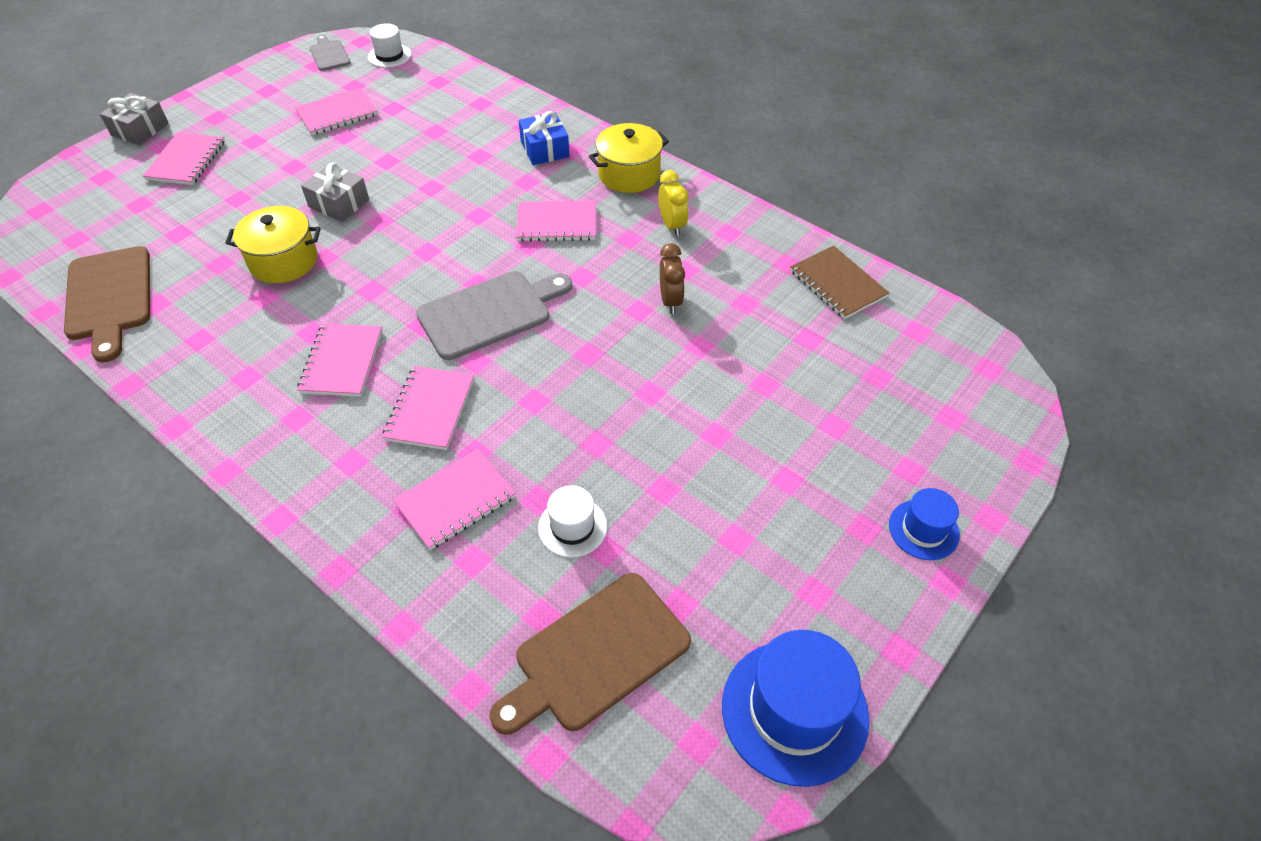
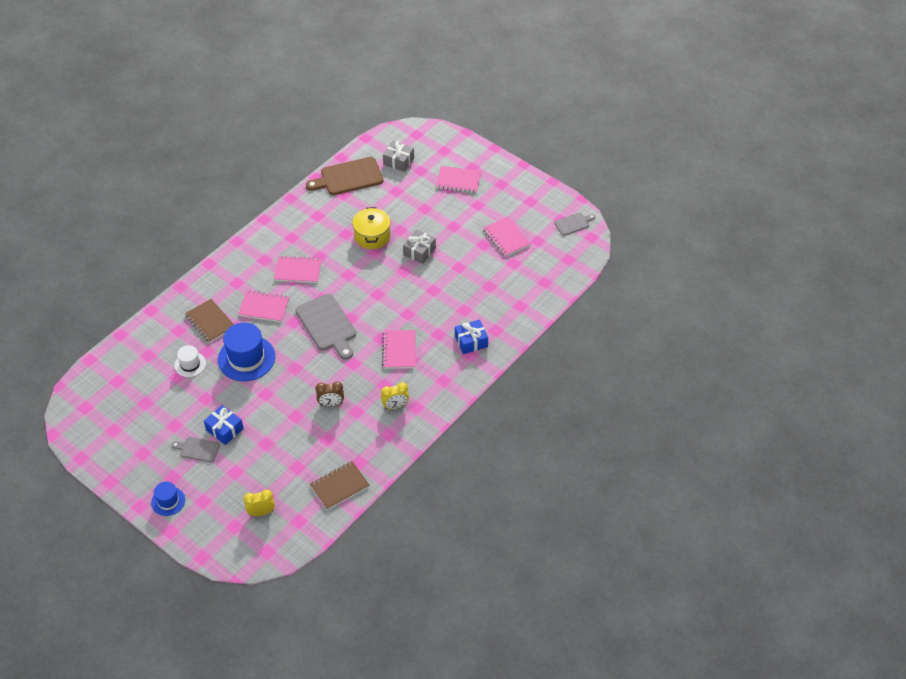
camera: 90 degrees right, 0 degrees up
grey gift [100,93,169,145] -> grey gift moved to [383,141,414,172]
white hat [368,23,412,68] -> none
pink notebook [393,449,516,550] -> brown notebook [185,299,234,343]
brown cutting board [490,573,691,735] -> none
yellow pot [589,123,669,193] -> none
blue hat [722,630,869,787] -> blue hat moved to [218,322,275,381]
none -> grey cutting board [172,437,220,462]
none -> blue gift [204,405,244,445]
none -> yellow clock [244,490,275,516]

